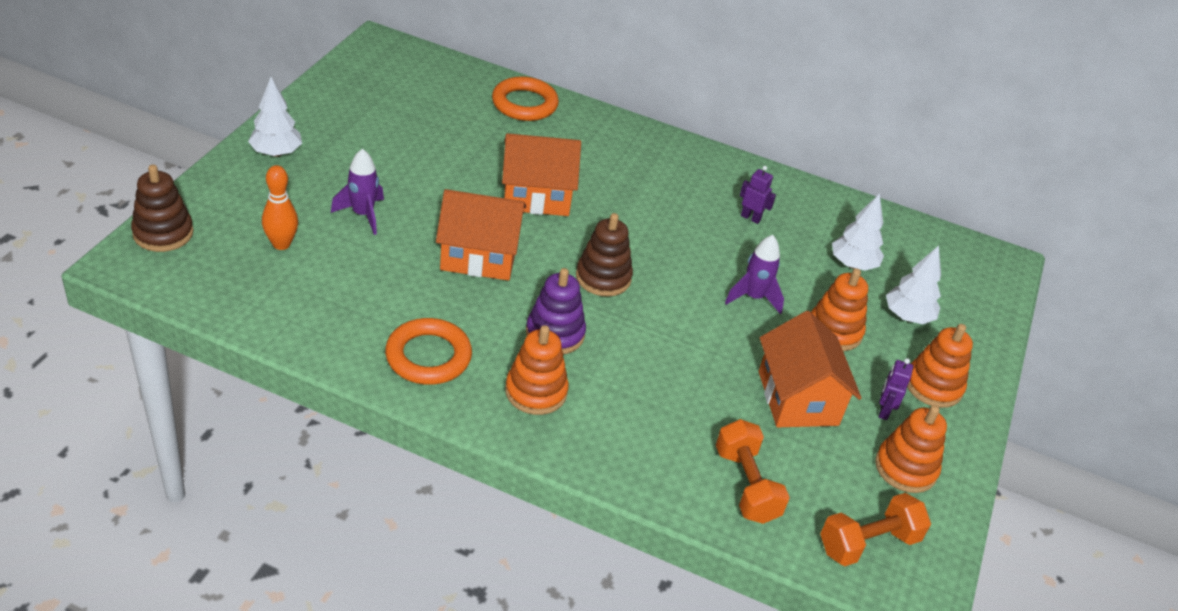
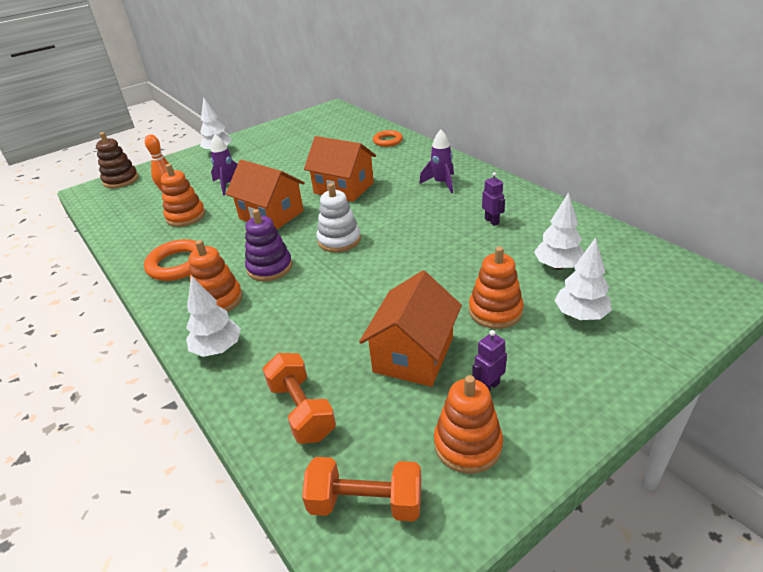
camera: 40 degrees right, 5 degrees down
orange ring [492,76,559,121] -> orange ring [373,130,403,147], size x0.65
brown stacking toy [576,213,633,297] -> white stacking toy [317,183,361,253]
orange dumbbell [716,419,790,524] -> orange dumbbell turned 45 degrees counterclockwise [262,353,336,444]
purple rocket [725,235,784,315] -> purple rocket moved to [419,130,454,193]
orange stacking toy [907,324,973,408] -> orange stacking toy moved to [161,164,205,227]
none -> white tree [186,276,241,357]

